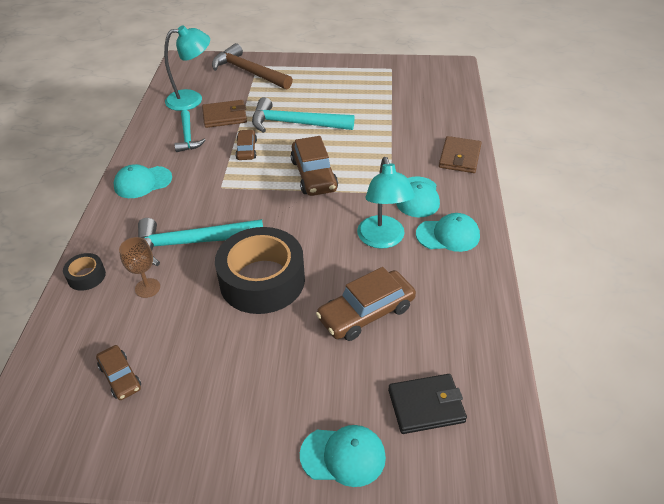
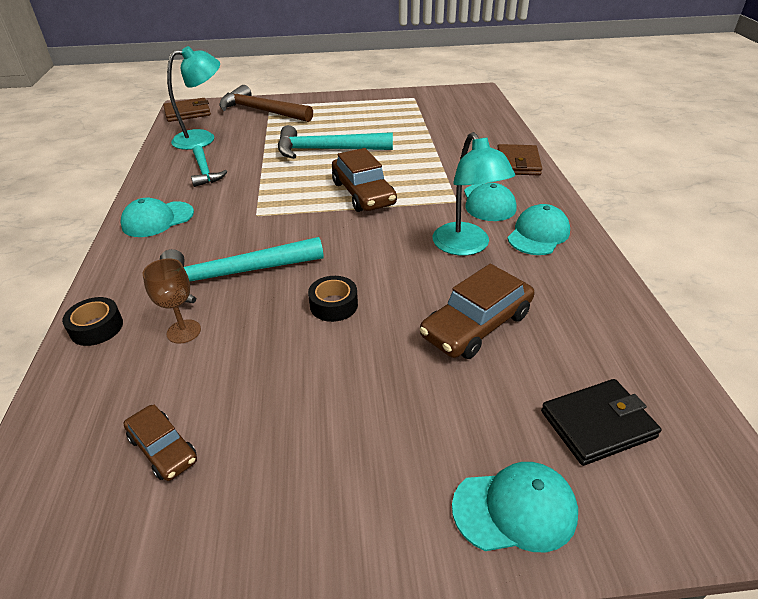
camera: 10 degrees left, 5 degrees down
brown wallet [202,100,247,128] -> brown wallet moved to [163,98,211,122]
black tape [215,227,305,314] -> black tape [308,276,358,322], size x0.44
brown car [235,130,257,160] -> none
turquoise cap [416,213,480,252] -> turquoise cap turned 45 degrees counterclockwise [507,204,570,255]

